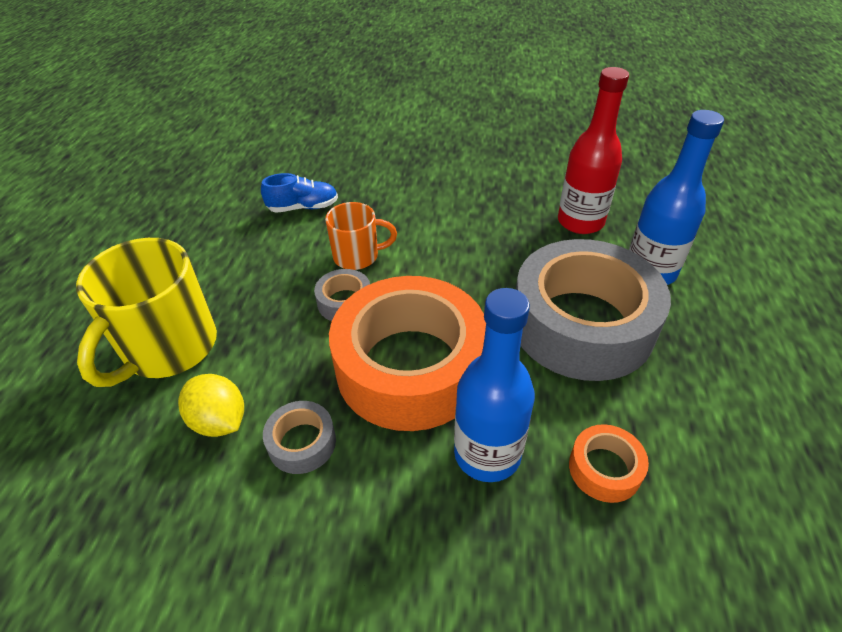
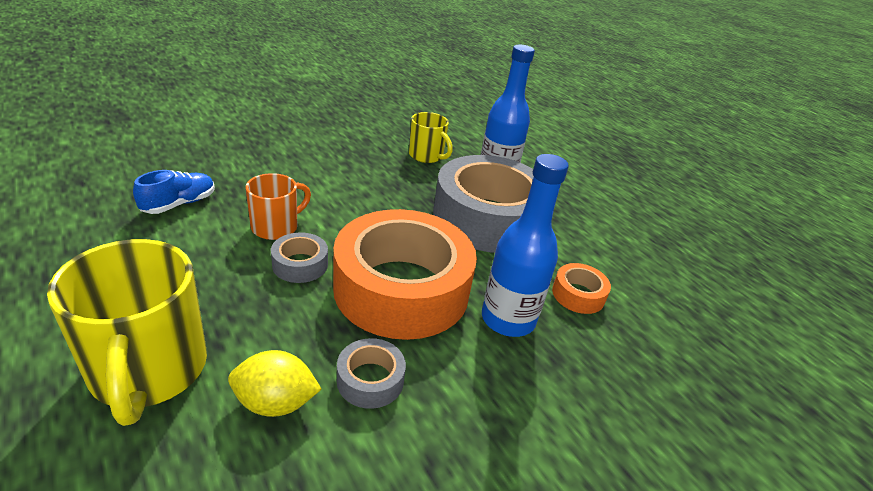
camera: 45 degrees left, 10 degrees down
red bottle [558,67,629,234] -> yellow mug [409,112,453,163]

